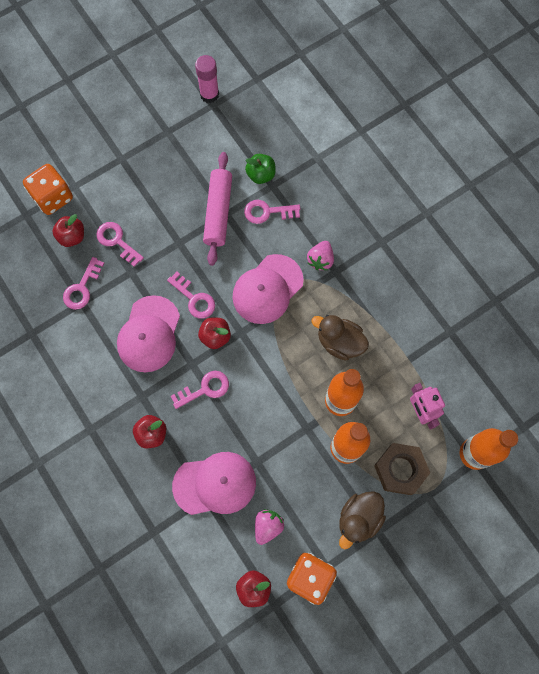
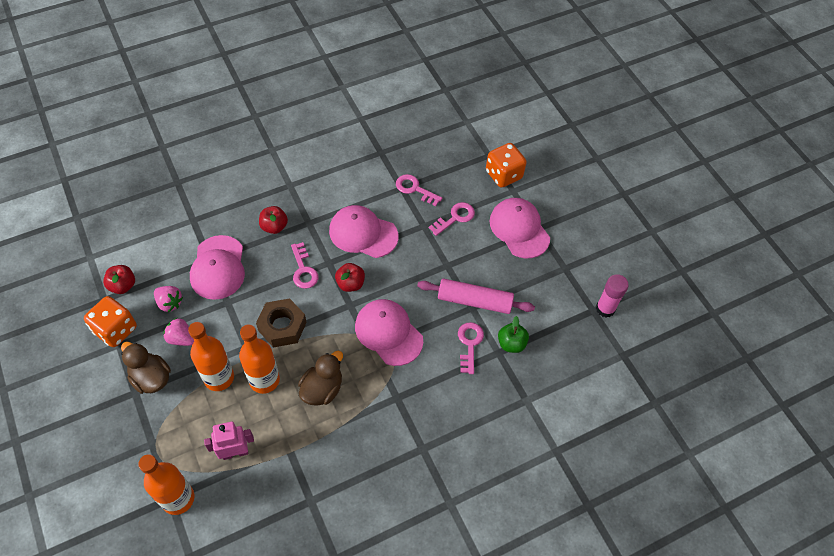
camera: 95 degrees right, 15 degrees down
red apple [52,214,84,247] -> none
pink key [167,272,215,319] -> none
pink strawberry [307,241,334,270] -> pink strawberry moved to [163,318,194,346]
brown nut [374,443,430,495] -> brown nut moved to [256,298,307,347]
none -> pink cap [489,198,550,258]

